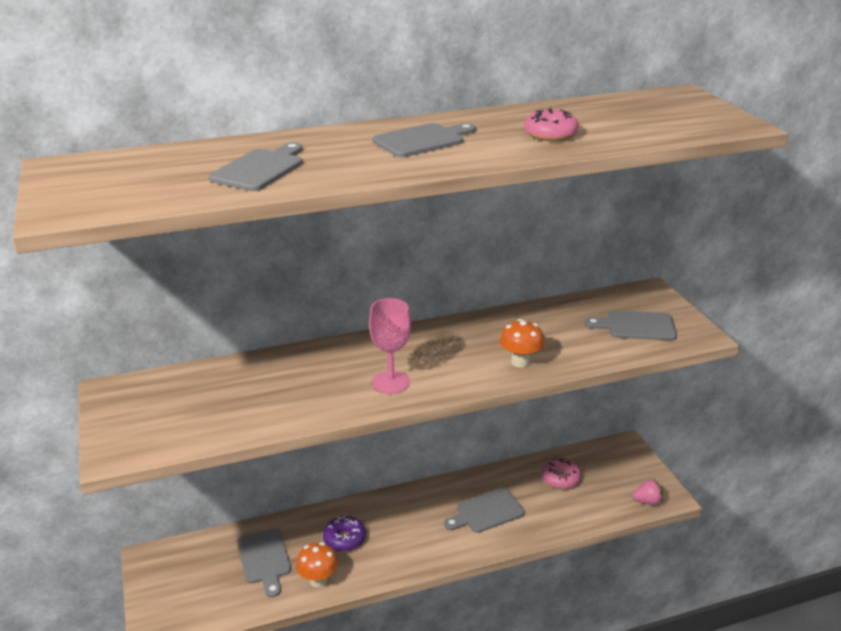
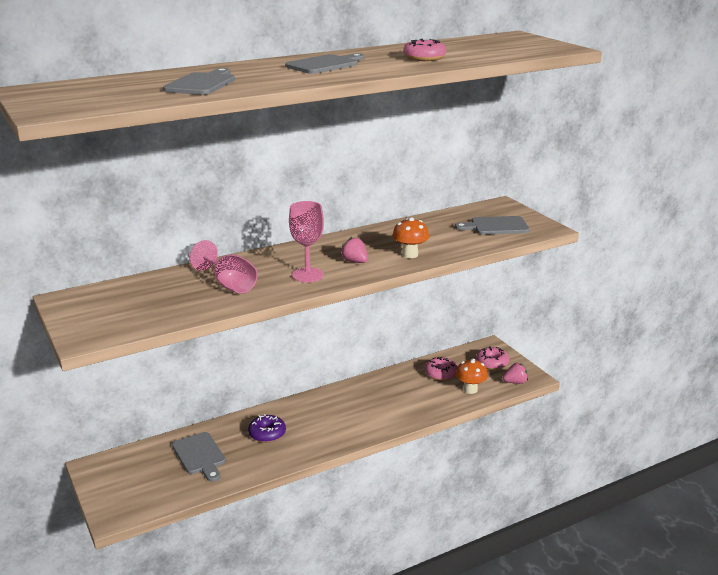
camera: 10 degrees left, 5 degrees down
orange mushroom [296,542,338,588] -> orange mushroom moved to [456,359,488,394]
grey cutting board [444,488,525,533] -> none
none -> pink goblet [189,240,258,294]
none -> pink strawberry [341,237,368,263]
none -> pink donut [476,347,509,370]

